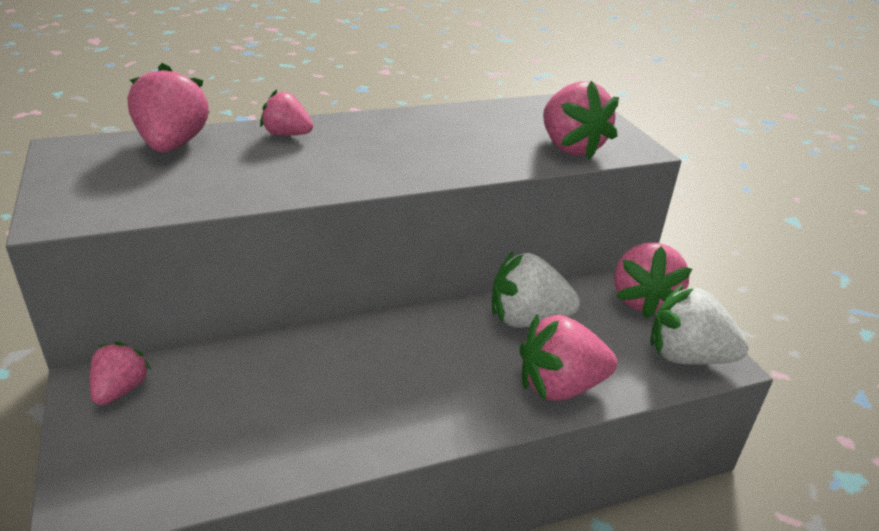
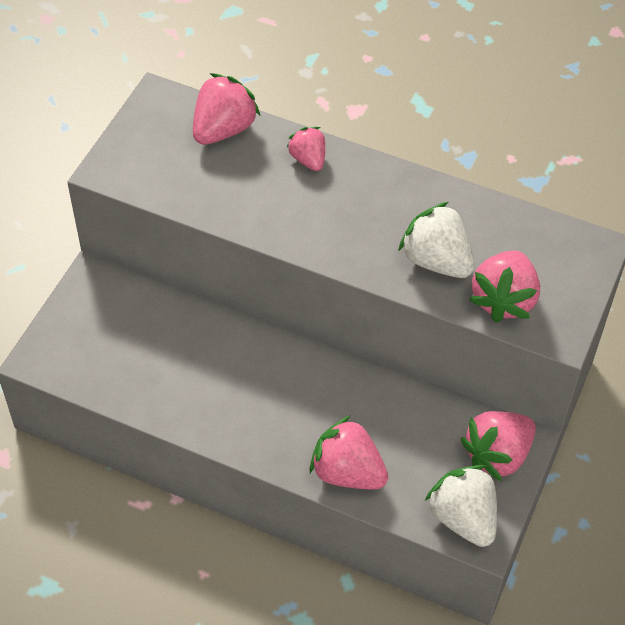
camera: 45 degrees right, 20 degrees up
pink strawberry [90,341,151,405] -> none
white strawberry [492,252,580,327] -> white strawberry moved to [398,202,475,278]

